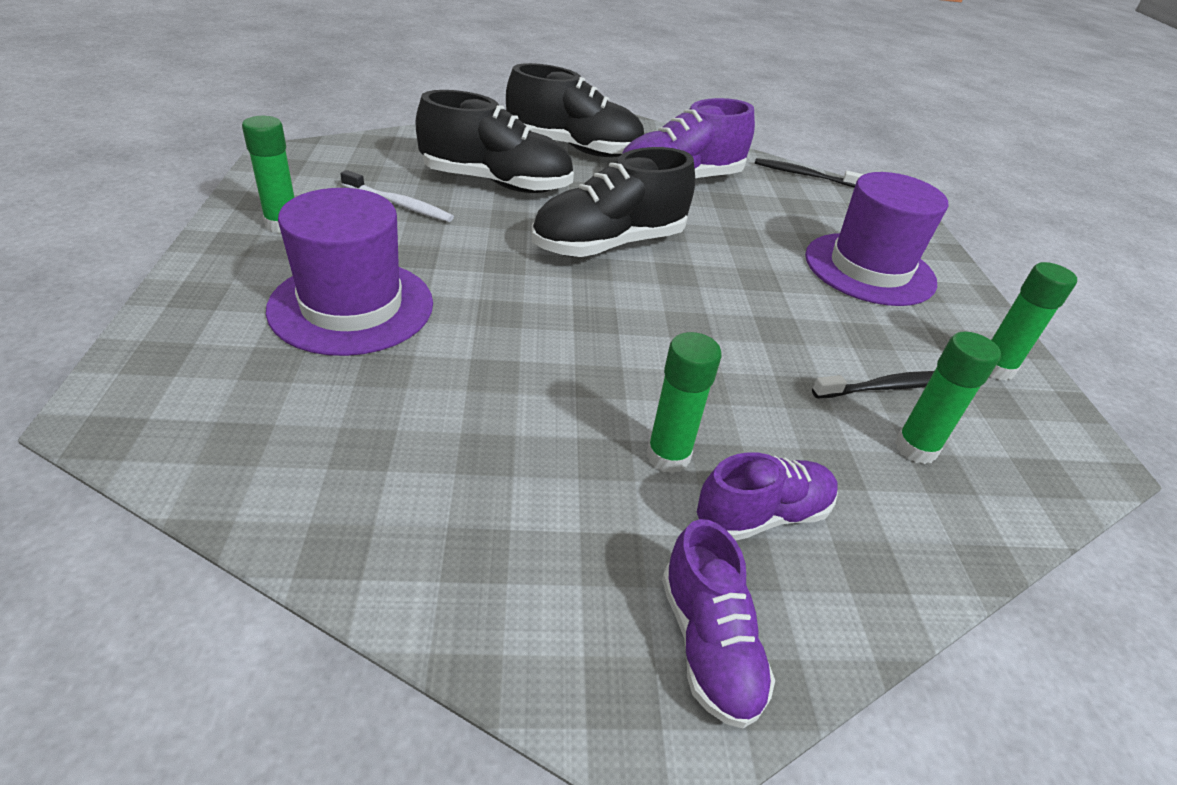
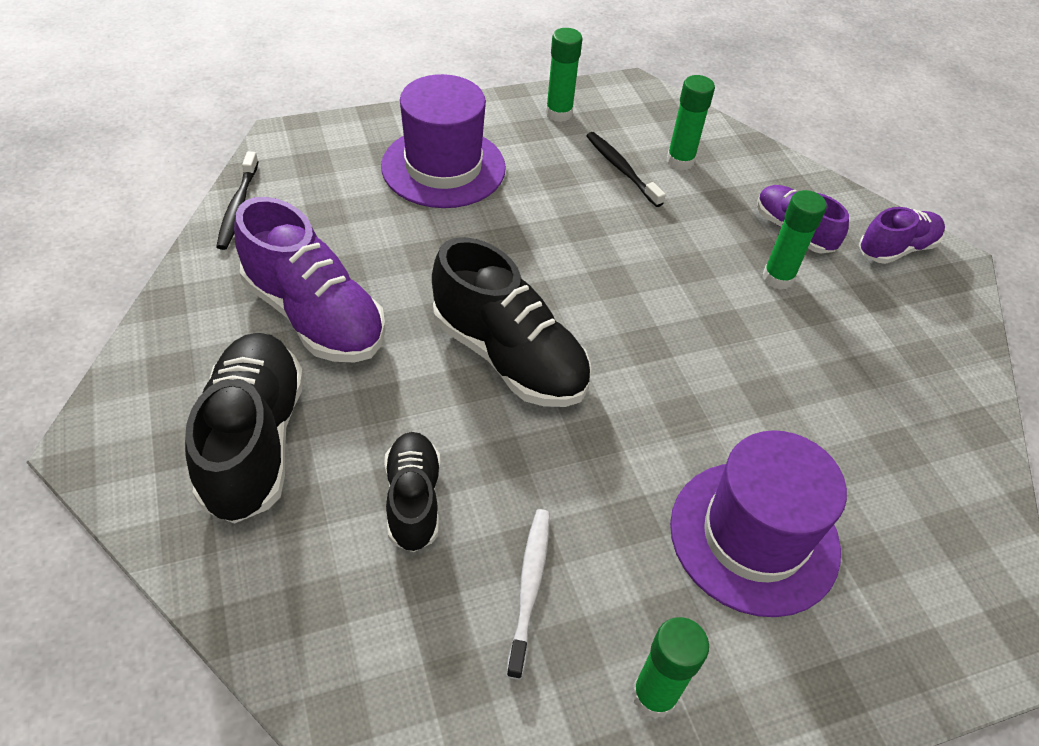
camera: 105 degrees left, 10 degrees up
black shoe [416,90,574,193] -> black shoe [384,432,440,552], size x0.59

